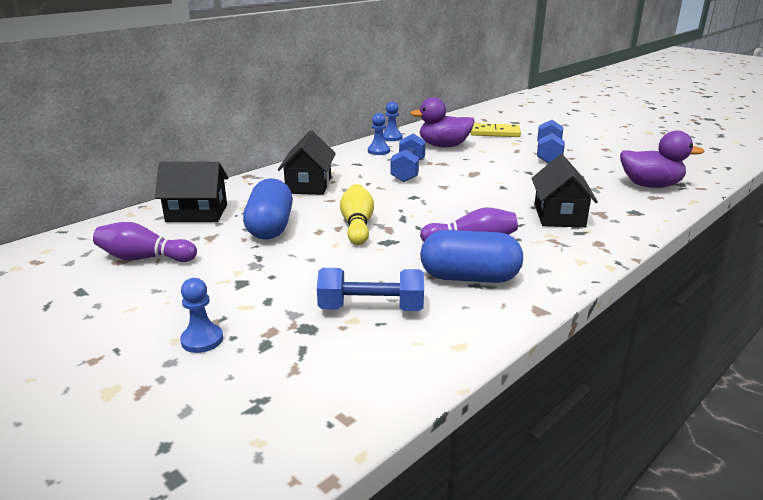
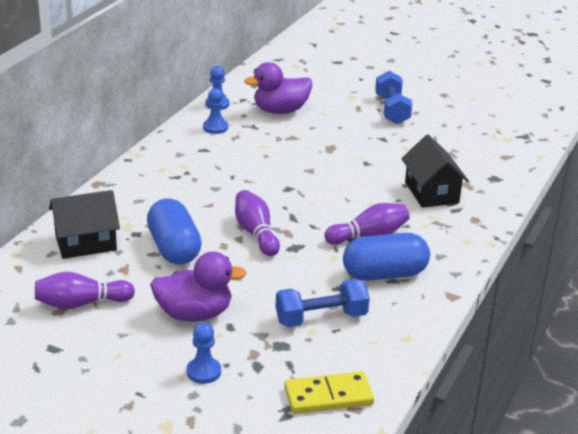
camera: 20 degrees left, 5 degrees up
black house [278,130,336,195] -> none
yellow bowling pin [340,184,374,245] -> purple bowling pin [235,190,280,256]
blue dumbbell [390,134,426,182] -> none
yellow domino [471,123,521,137] -> yellow domino moved to [284,371,374,414]
purple duck [620,130,704,188] -> purple duck moved to [150,252,247,322]

